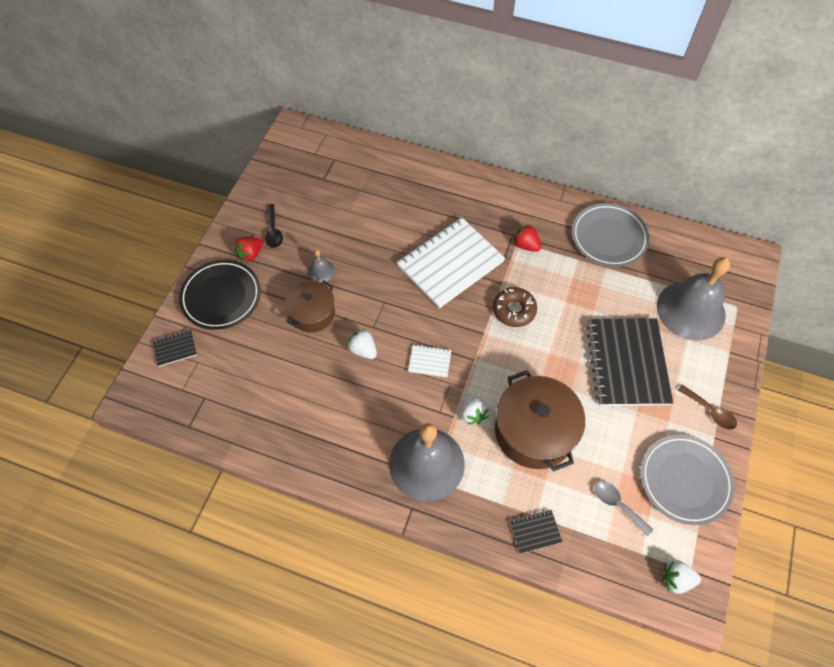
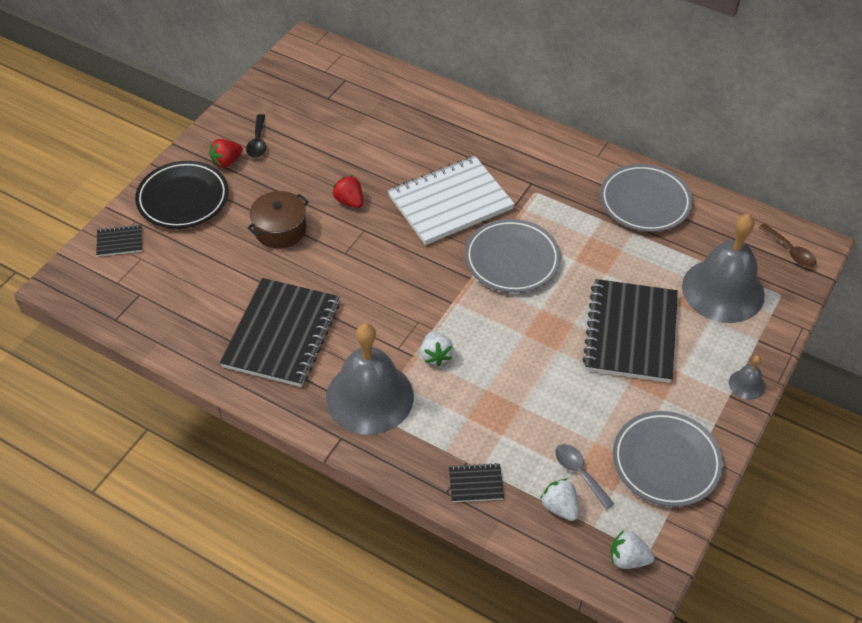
camera: 10 degrees right, 10 degrees down
grey bell [308,250,335,283] -> grey bell moved to [729,356,765,400]
white strawberry [347,329,377,359] -> white strawberry moved to [540,479,579,521]
white notebook [408,344,452,377] -> none
brown donut [493,287,537,327] -> grey plate [465,219,561,293]
brown pot [495,370,585,472] -> none
red strawberry [513,224,541,252] -> red strawberry moved to [332,175,363,208]
brown spoon [678,385,737,430] -> brown spoon moved to [758,223,816,267]
none -> black notebook [220,278,340,387]

